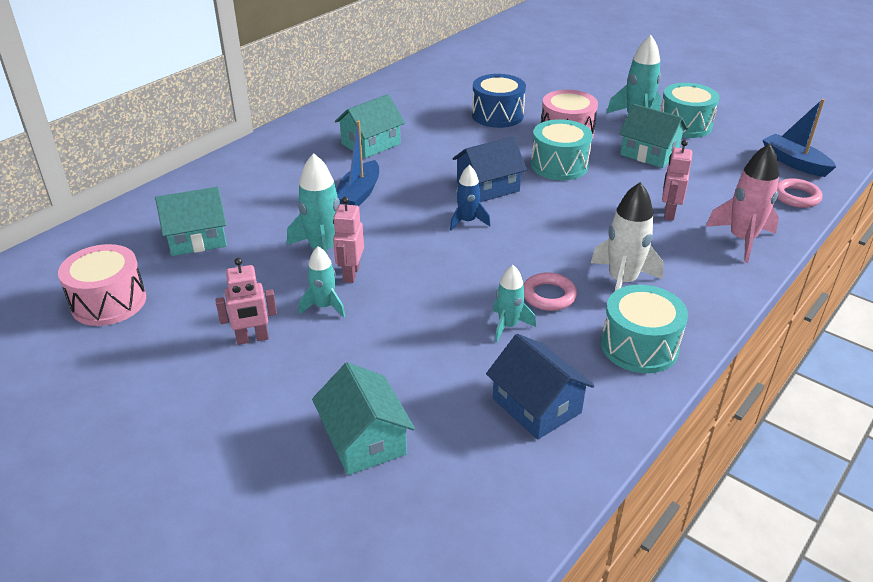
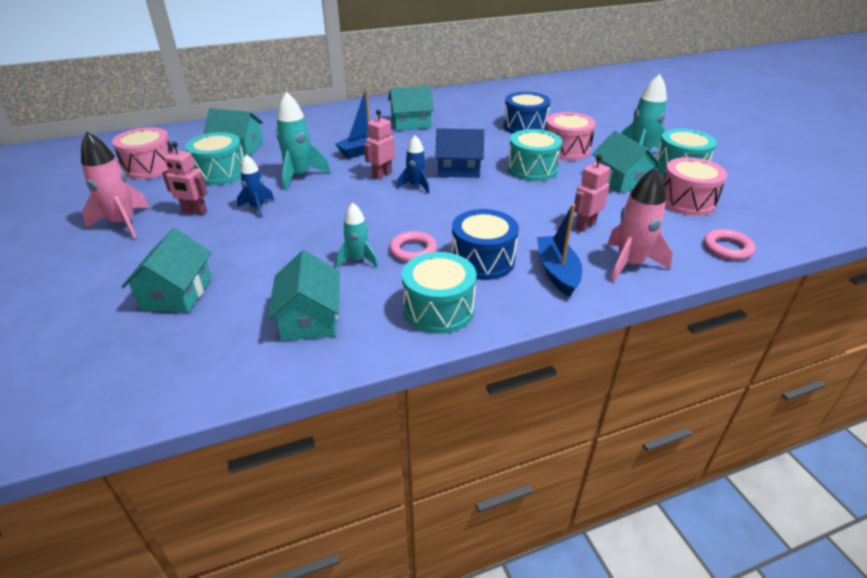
camera: 30 degrees right, 0 degrees up
turquoise rocket [298,246,346,318] -> blue rocket [237,155,274,218]
pink robot [333,197,364,283] -> pink robot moved to [364,110,395,180]
blue house [486,334,594,440] -> turquoise house [268,250,340,341]
white rocket [591,182,664,291] -> blue drum [451,209,519,280]
blue boat [763,99,836,177] -> blue boat moved to [537,204,582,297]
none -> pink rocket [81,132,149,239]
none -> turquoise drum [185,132,244,185]
none -> pink drum [663,157,727,216]

